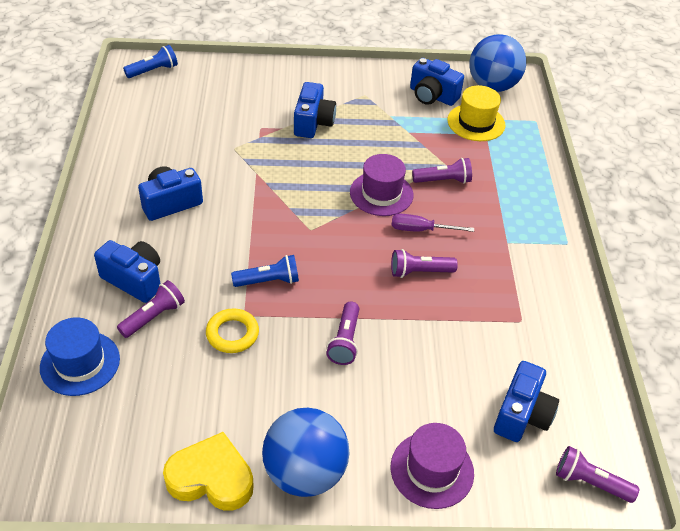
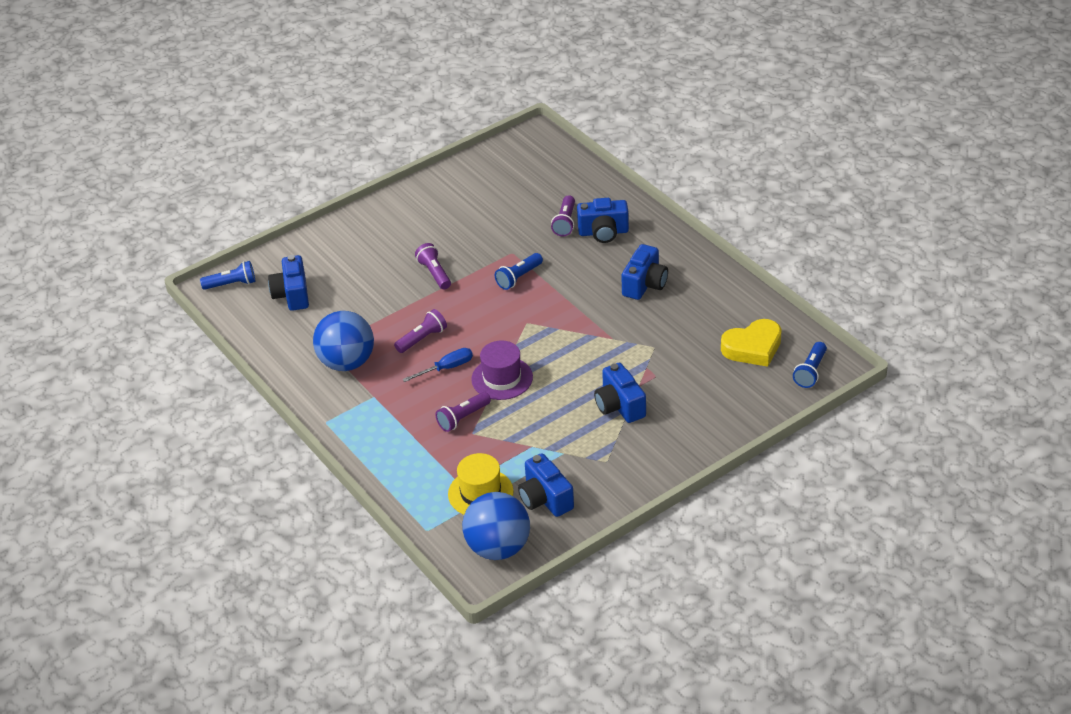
camera: 150 degrees right, 5 degrees down
blue hat [40,317,120,396] -> none
yellow heart [163,432,254,511] -> yellow heart moved to [721,319,782,367]
yellow ring [206,308,259,353] -> none
blue ball [262,408,349,497] -> blue ball moved to [313,311,374,371]
purple hat [391,423,474,509] -> none
purple screwdriver [392,214,474,232] -> blue screwdriver [402,348,473,382]
blue camera [410,58,464,106] -> blue camera turned 120 degrees counterclockwise [518,453,574,517]
purple flashlight [556,446,639,503] -> blue flashlight [200,261,255,290]

